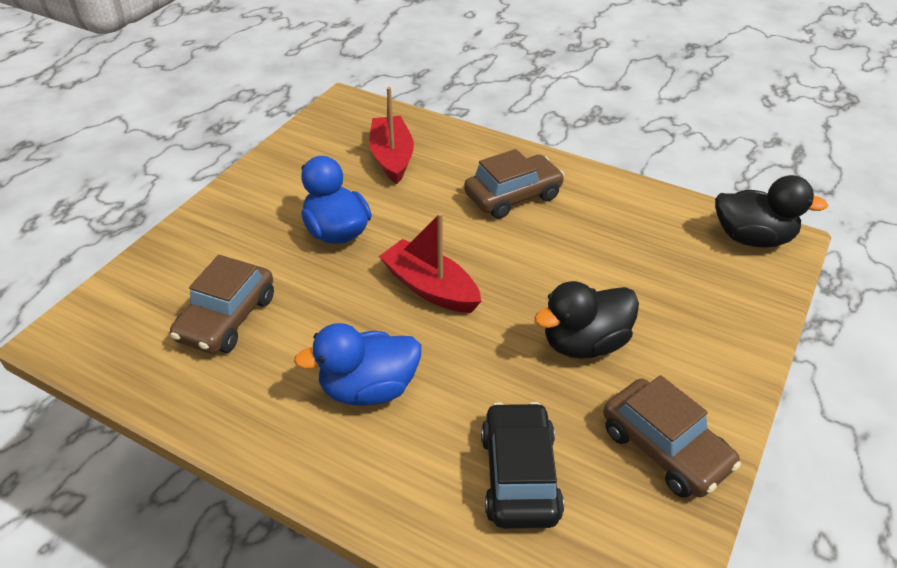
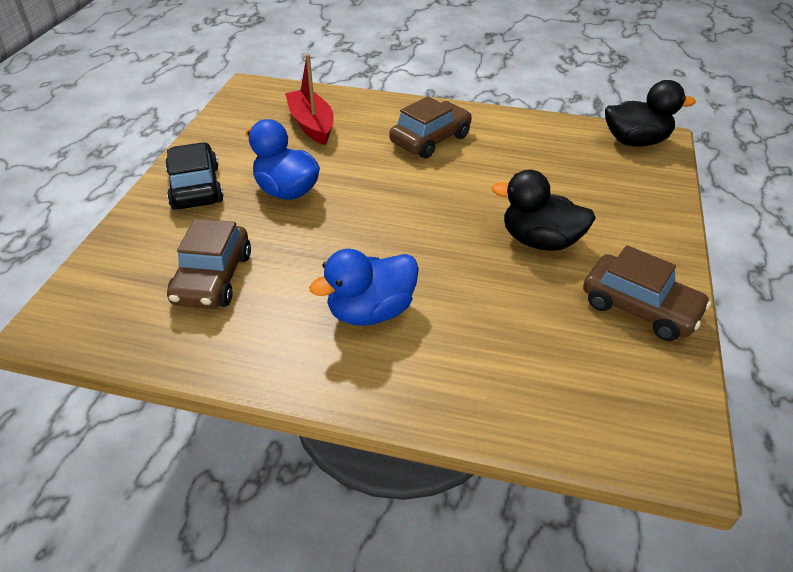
camera: 15 degrees left, 0 degrees up
red boat [379,213,481,313] -> none
black car [481,402,564,529] -> black car moved to [165,142,224,210]
black duck [534,281,639,359] -> black duck turned 60 degrees clockwise [492,170,596,251]

